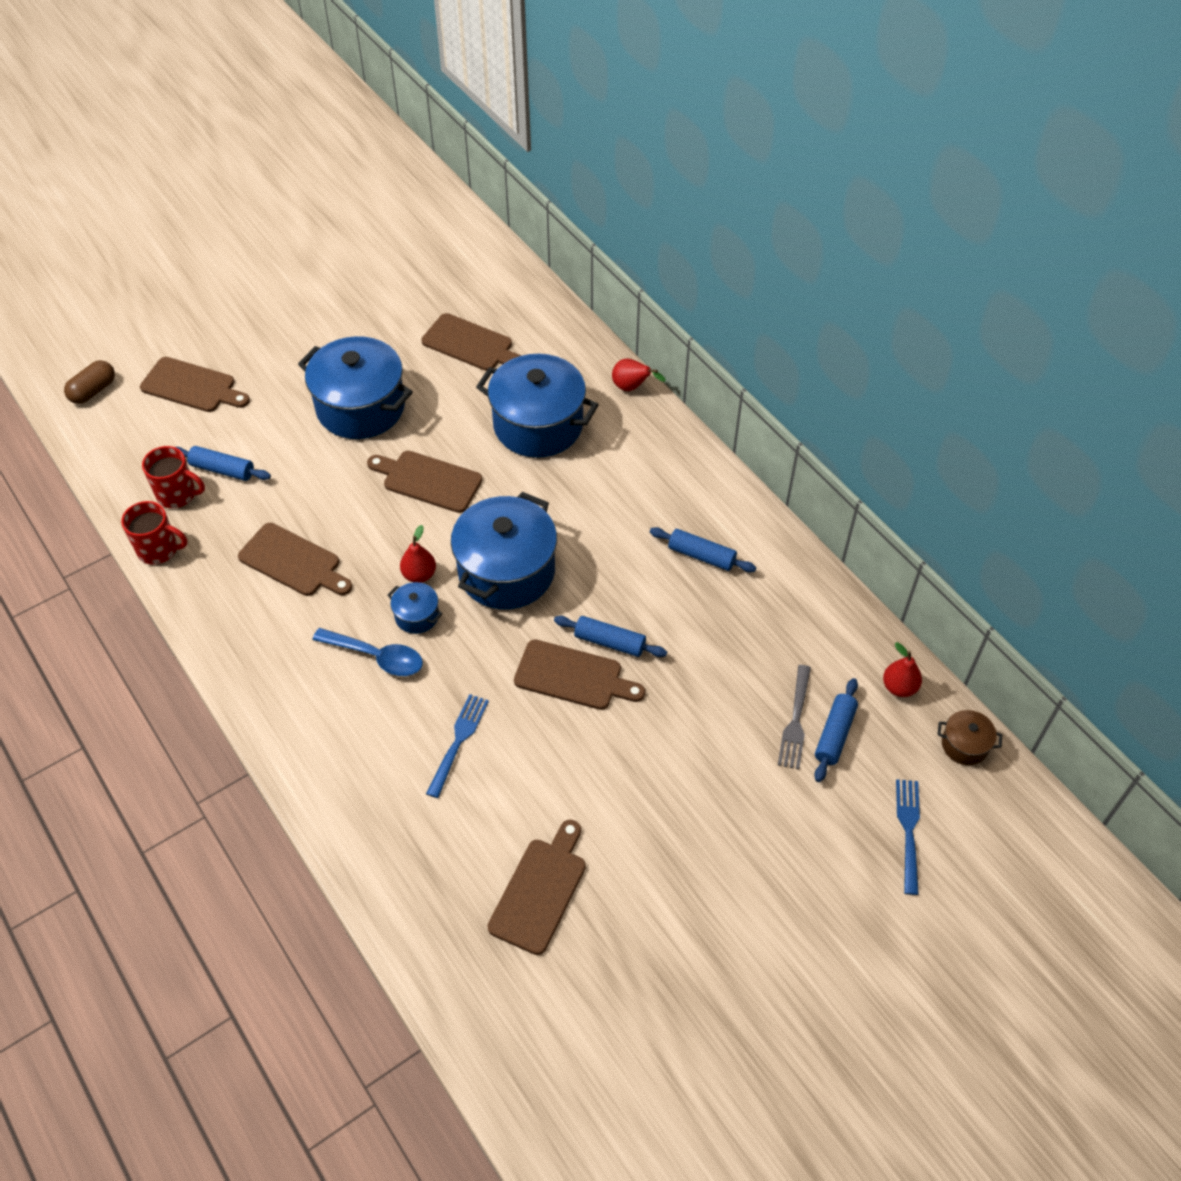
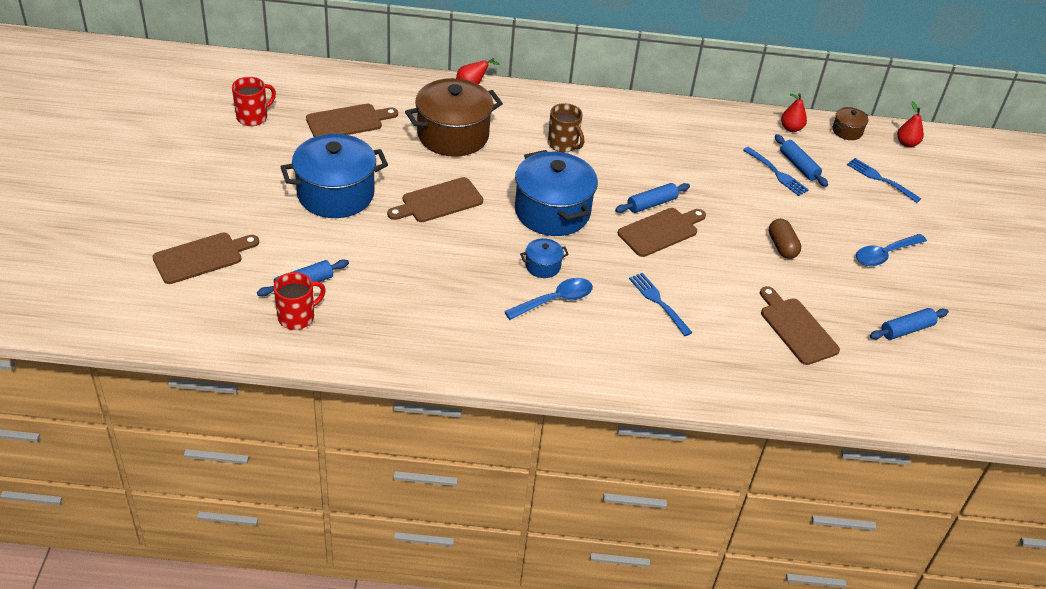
camera: 55 degrees left, 10 degrees down
brown capsule [64,360,115,404] -> brown capsule moved to [769,219,801,259]
red mug [121,501,188,565] -> red mug moved to [232,77,276,126]
brown cutting board [238,523,352,596] -> none
red pear [400,525,436,583] -> red pear moved to [897,101,924,147]
blue pot [476,354,599,458] -> brown pot [405,78,503,157]
blue rolling pin [650,527,756,572] -> blue rolling pin moved to [870,308,949,340]
grey fork [778,665,811,769] -> blue fork [743,147,809,196]
none -> brown mug [548,103,584,152]
none -> blue spoon [856,234,927,266]

